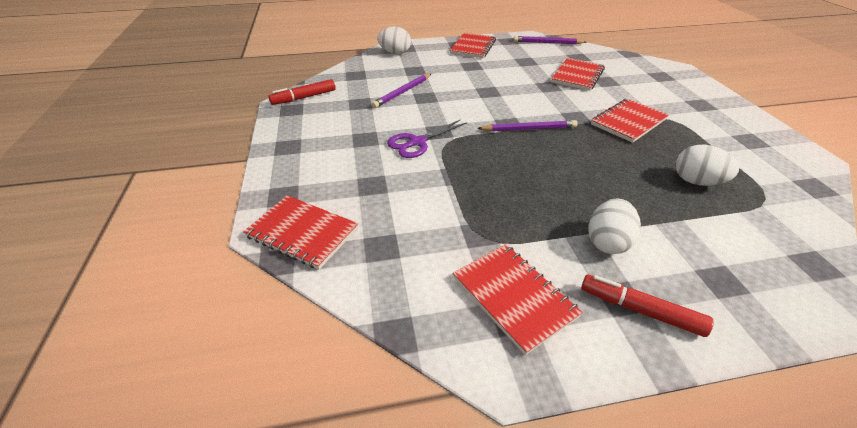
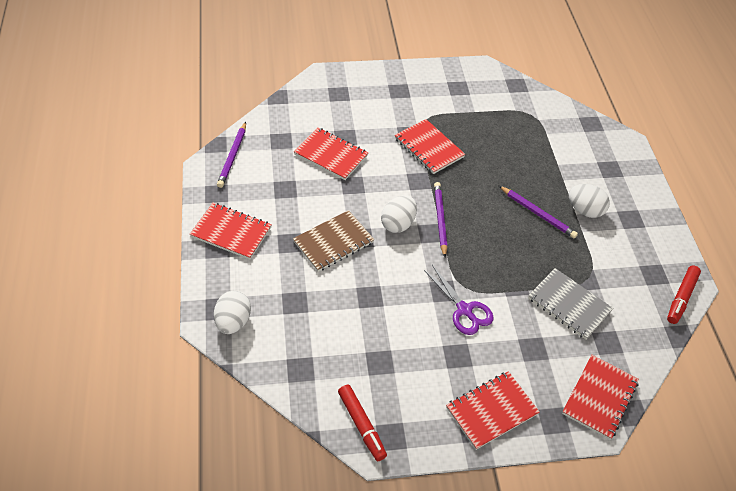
camera: 90 degrees left, 10 degrees up
purple pencil [372,74,431,108] -> purple pencil moved to [499,186,578,238]
red notebook [453,244,583,355] -> red notebook moved to [446,371,540,450]
red marker [581,274,714,337] -> red marker moved to [667,266,701,324]
white egg [675,145,739,186] -> white egg moved to [381,195,417,233]
none -> brown notebook [293,210,375,272]
none -> grey notebook [528,268,614,340]

